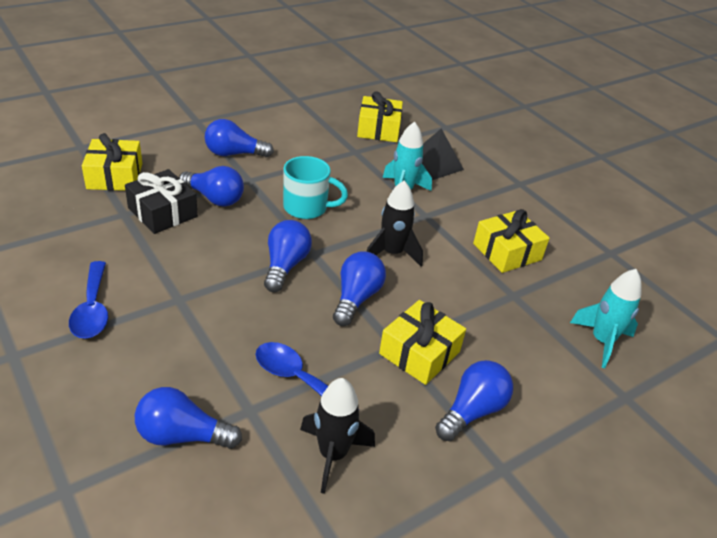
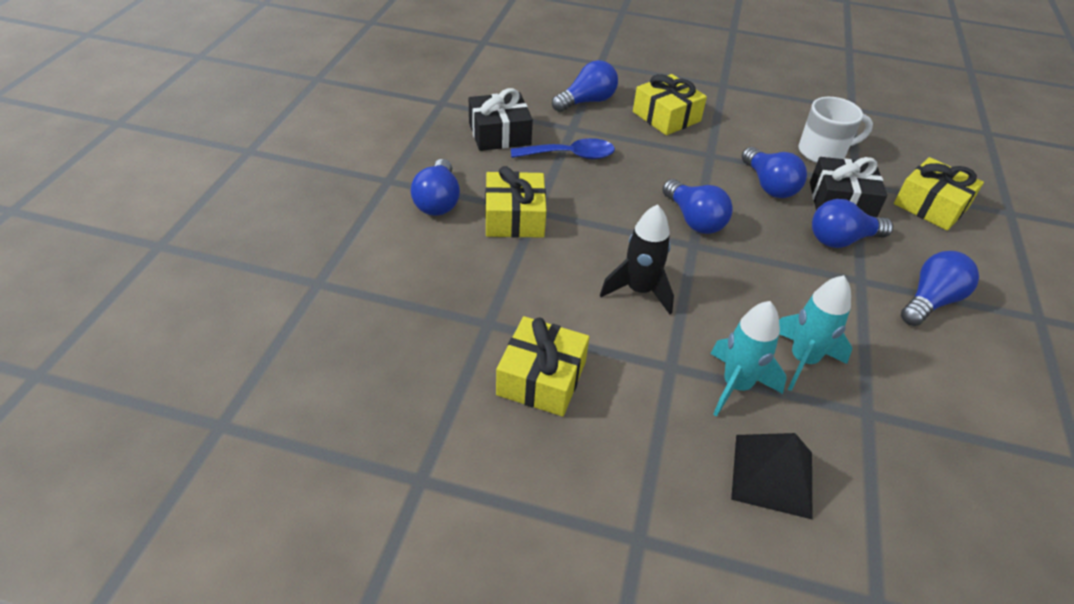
camera: 140 degrees right, 5 degrees up
blue spoon [69,261,108,338] -> none
turquoise mug [283,156,348,219] -> none
black rocket [300,378,375,494] -> black gift [469,88,533,151]
blue light bulb [333,251,386,326] -> blue light bulb moved to [742,147,807,198]
yellow gift [357,91,403,142] -> yellow gift moved to [633,74,707,135]
turquoise rocket [570,269,642,368] -> turquoise rocket moved to [779,275,852,391]
none -> white mug [798,97,873,163]

